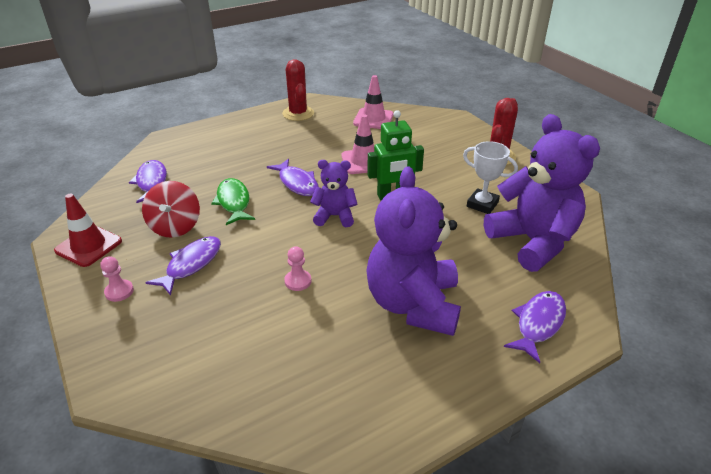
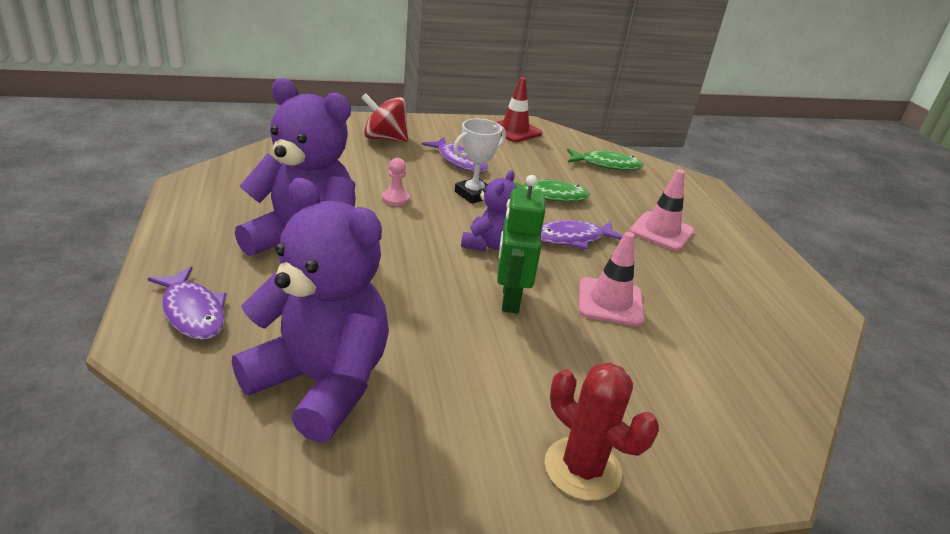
camera: 105 degrees right, 5 degrees down
pink pawn [100,256,134,302] -> none
purple fish [129,160,167,203] -> green fish [567,149,644,170]
red spinning top [142,181,200,238] -> red spinning top moved to [361,93,408,142]
red cactus [282,59,314,121] -> none
pink traffic cone [353,75,394,129] -> pink traffic cone moved to [630,169,694,251]
white trophy [463,141,518,214] -> white trophy moved to [453,119,506,204]
purple teddy bear [484,114,600,272] -> purple teddy bear turned 135 degrees counterclockwise [232,178,389,443]

